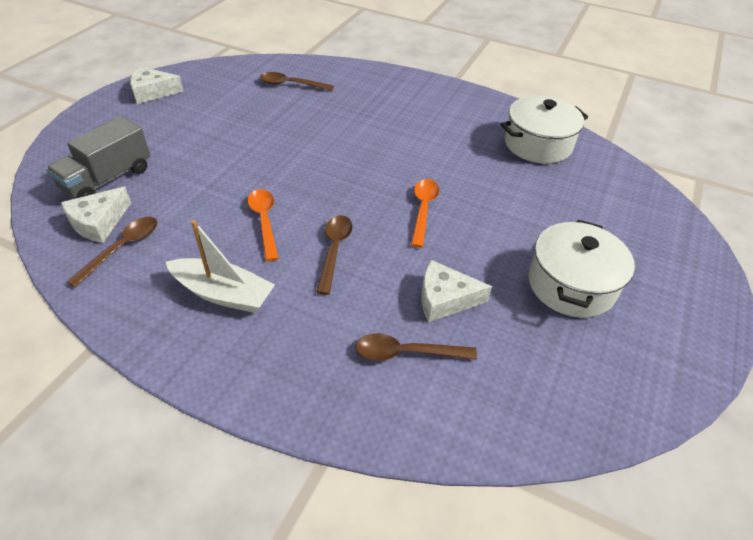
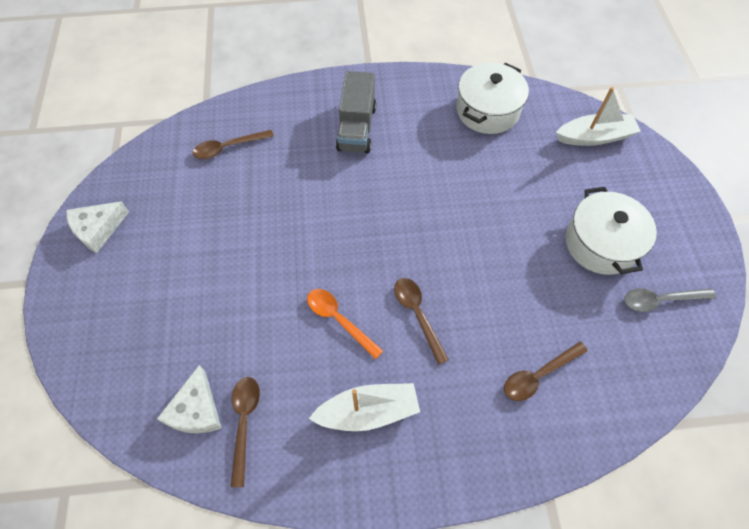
camera: 30 degrees left, 15 degrees up
grey truck [46,116,151,199] -> grey truck moved to [336,71,376,153]
orange spoon [411,179,439,248] -> none
white cheese [421,260,492,322] -> none
none -> white boat [556,87,641,146]
none -> grey spoon [624,288,716,312]

